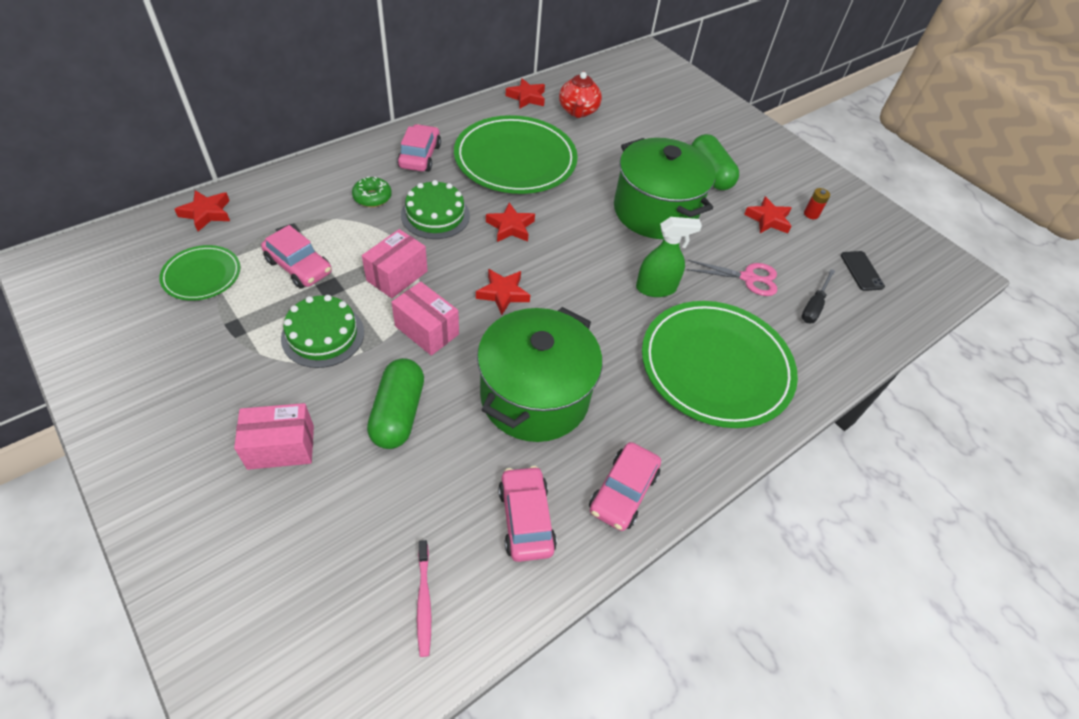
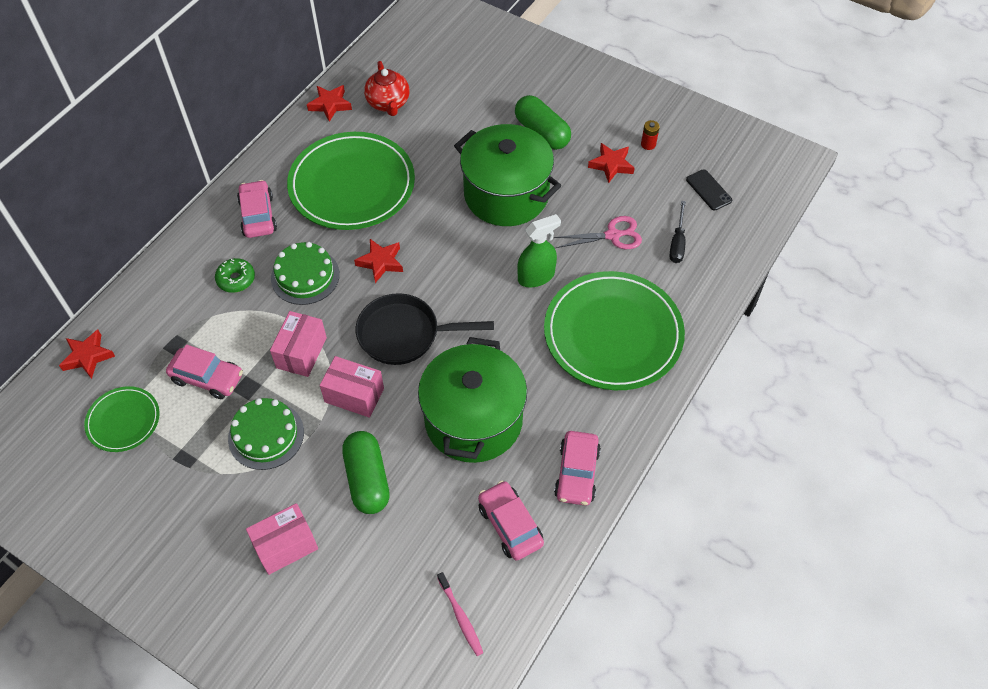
camera: 15 degrees left, 5 degrees up
red star [476,269,530,315] -> black pan [356,293,494,365]

